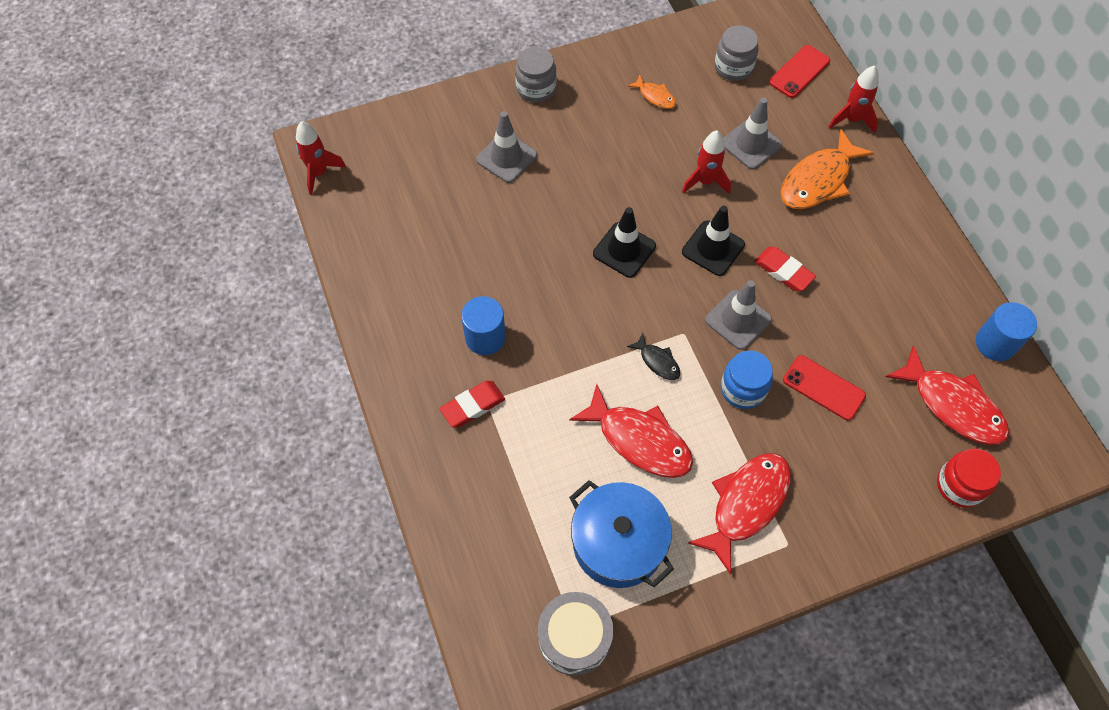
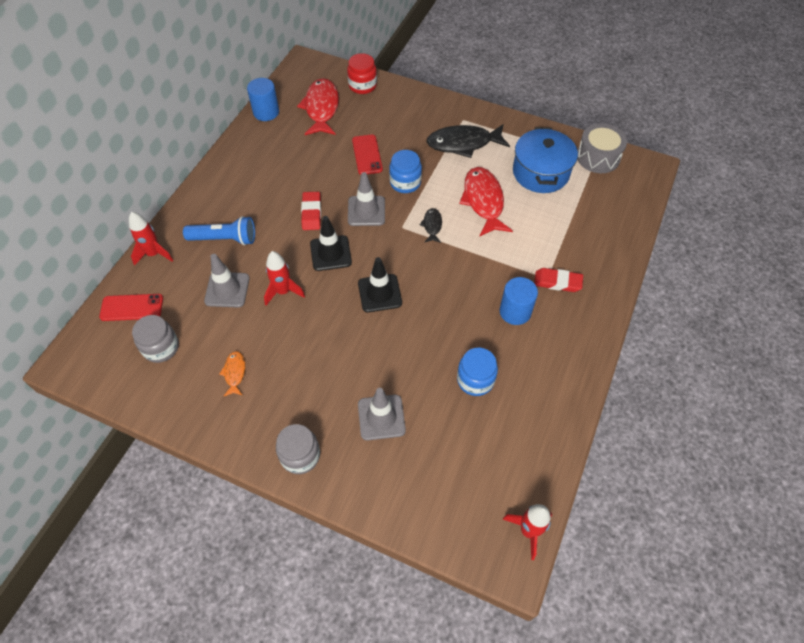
camera: 135 degrees left, 5 degrees down
red fish [688,453,791,574] -> black fish [426,124,510,158]
orange fish [781,129,874,209] -> blue flashlight [183,216,255,245]
none -> blue jar [457,348,498,396]

